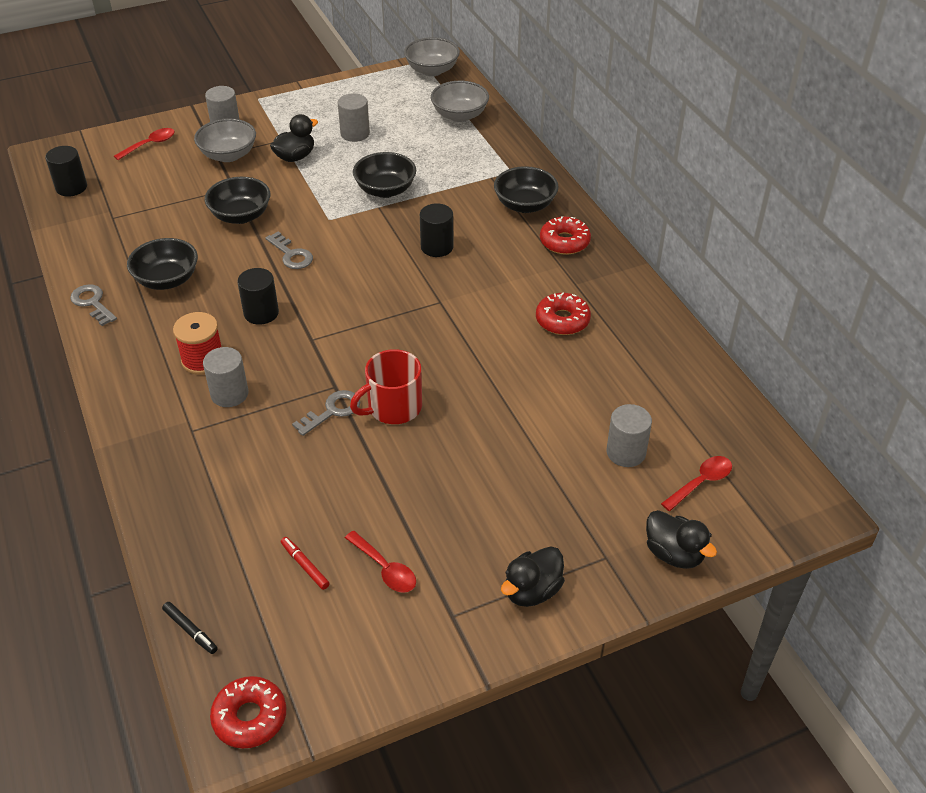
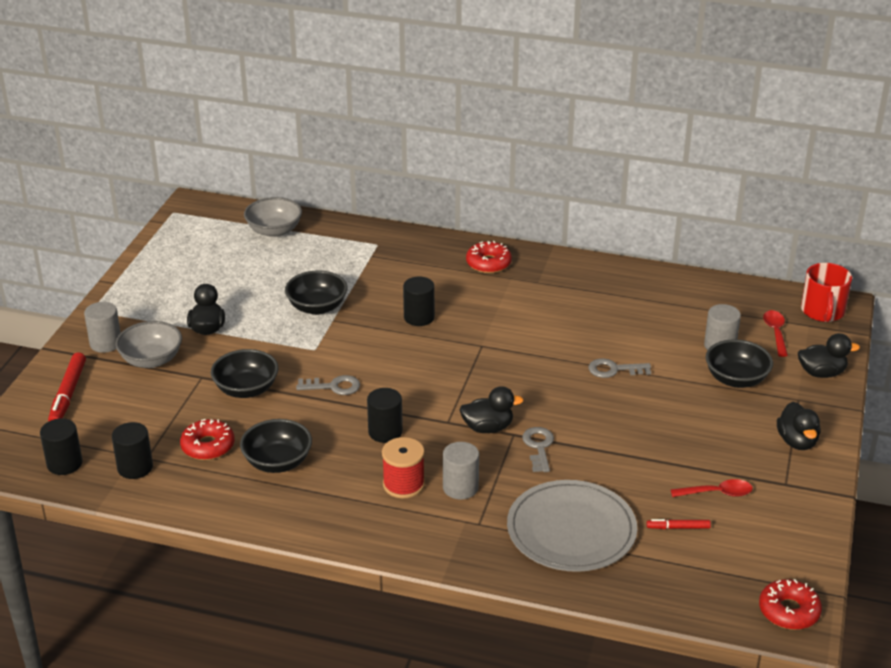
camera: 50 degrees left, 10 degrees down
grey key [70,284,117,326] -> grey key moved to [589,358,651,378]
red spoon [114,128,175,160] -> red marker [48,352,86,421]
black marker [162,602,218,654] -> none
grey cylinder [338,93,370,142] -> none
red mug [350,349,422,424] -> red mug moved to [801,263,852,322]
grey bowl [404,37,460,76] -> none
black bowl [494,166,559,213] -> black bowl moved to [705,339,773,388]
red donut [536,293,591,335] -> red donut moved to [180,419,235,460]
none -> black cylinder [112,422,153,479]
none -> black duck [459,386,524,433]
none -> grey plate [507,480,637,572]

